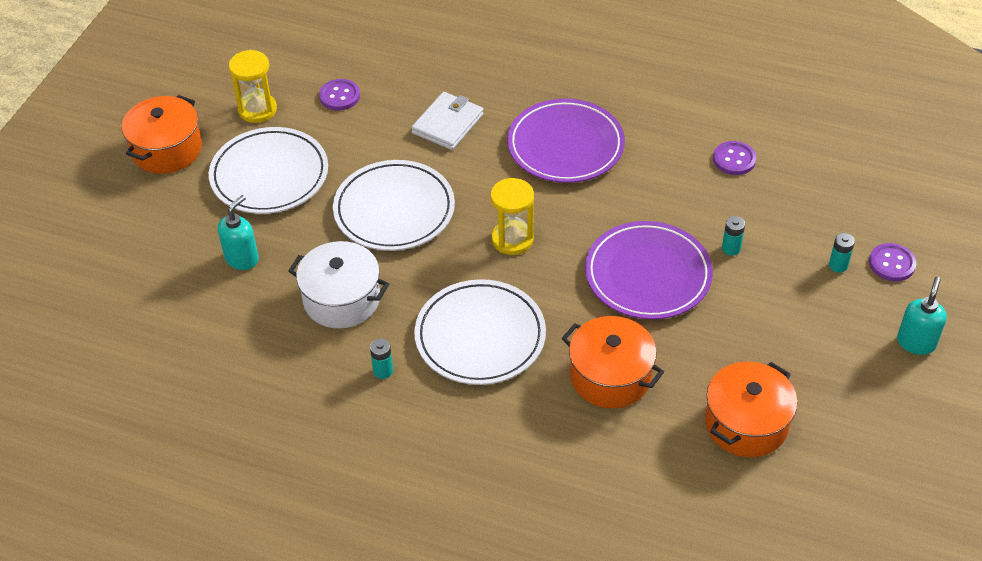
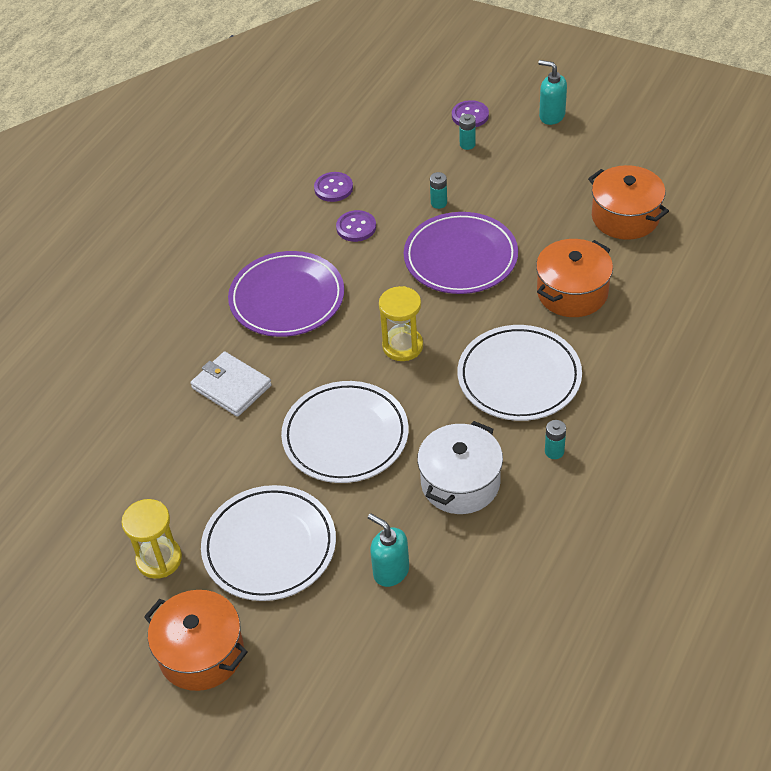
camera: 80 degrees left, 0 degrees up
purple button [319,79,360,111] -> purple button moved to [336,210,376,242]

